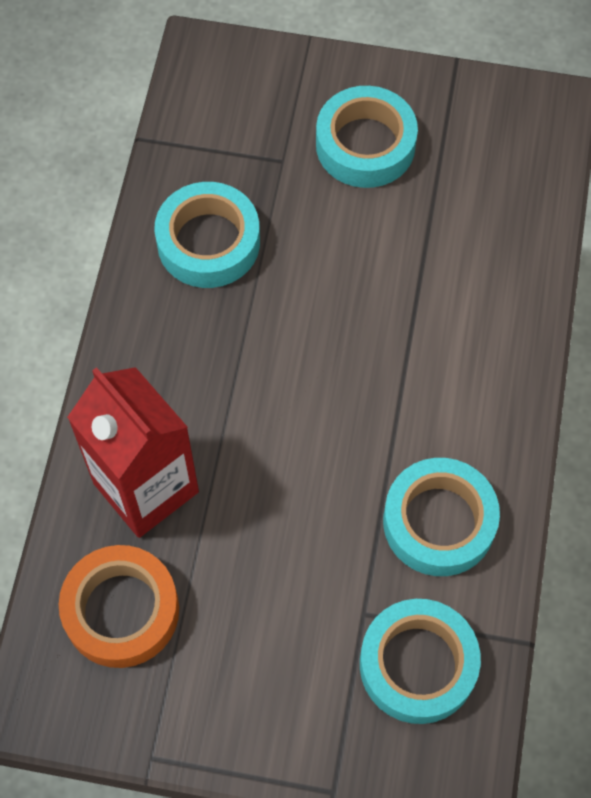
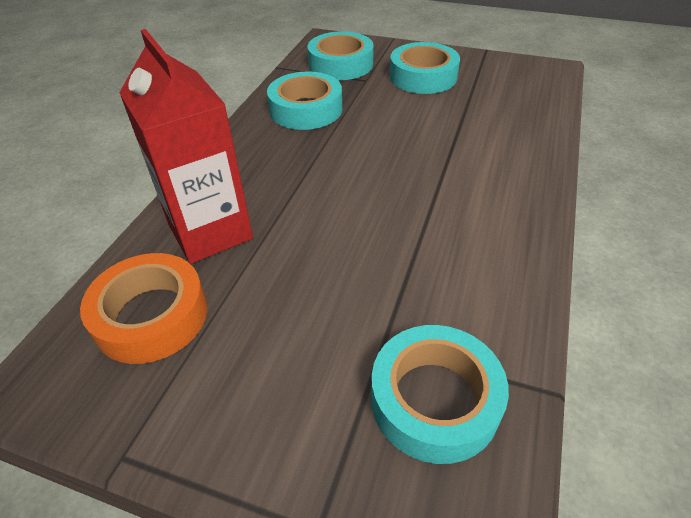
camera: 10 degrees right, 20 degrees down
turquoise tape [383,458,500,576] -> turquoise tape moved to [307,31,374,80]

